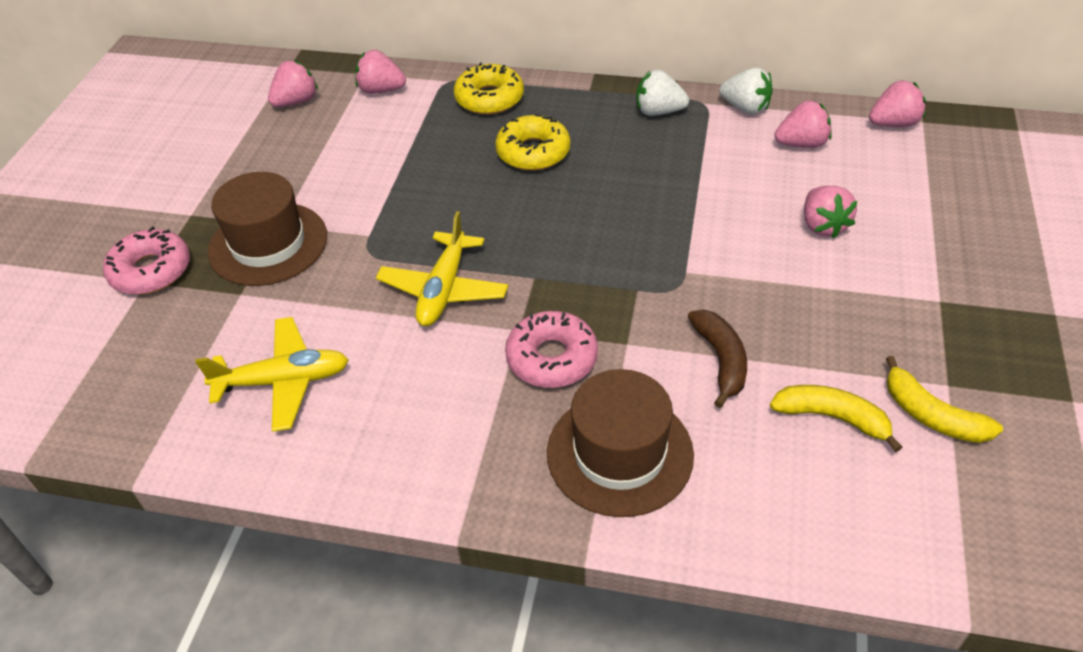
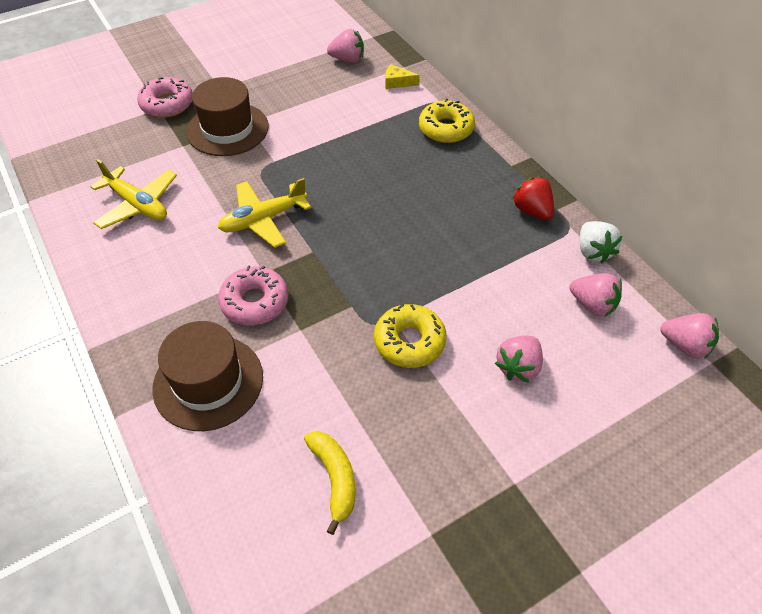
camera: 45 degrees right, 5 degrees up
pink strawberry [355,50,406,94] -> yellow cheese [385,64,420,89]
yellow donut [495,114,570,171] -> yellow donut moved to [374,304,447,368]
white strawberry [637,70,689,116] -> red strawberry [512,177,554,220]
brown banana [688,309,747,408] -> none
yellow banana [886,356,1003,443] -> none

